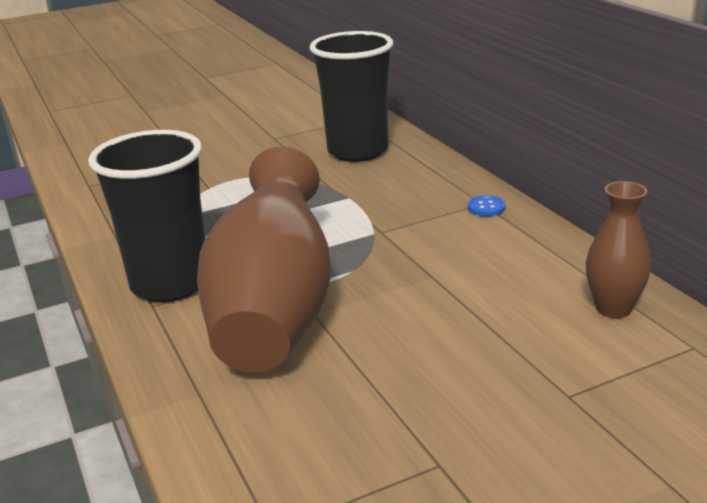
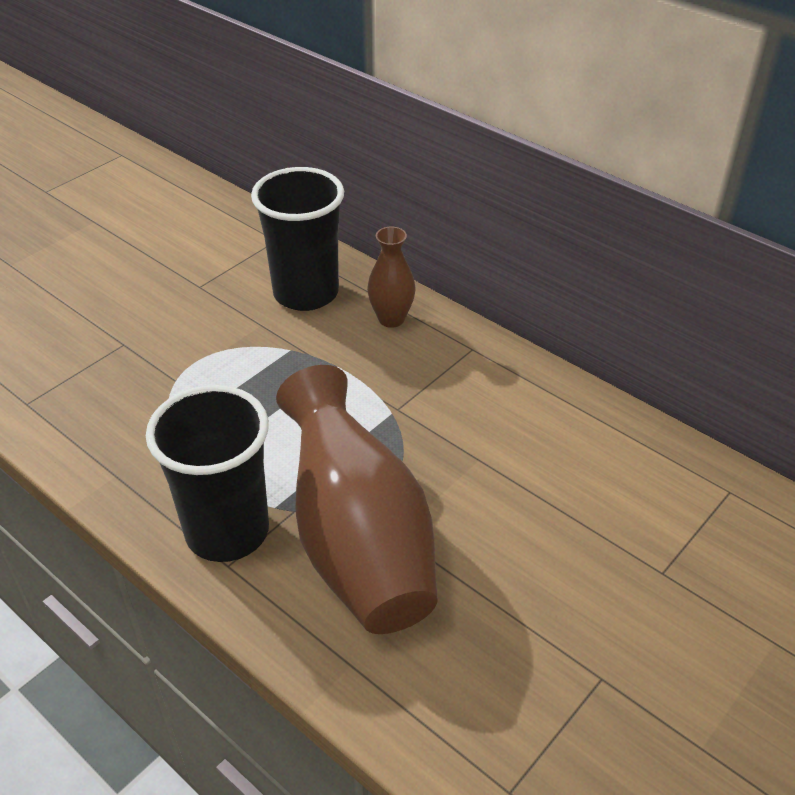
camera: 25 degrees left, 15 degrees up
blue button [468,195,506,216] -> none
brown vase [586,181,651,318] -> brown vase moved to [367,226,416,328]

